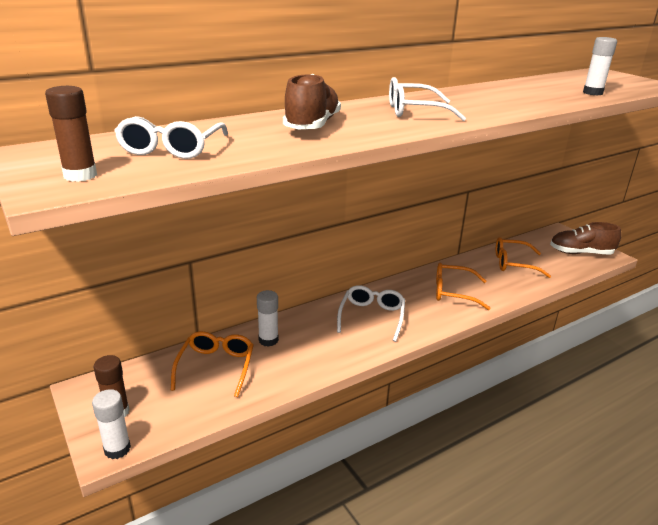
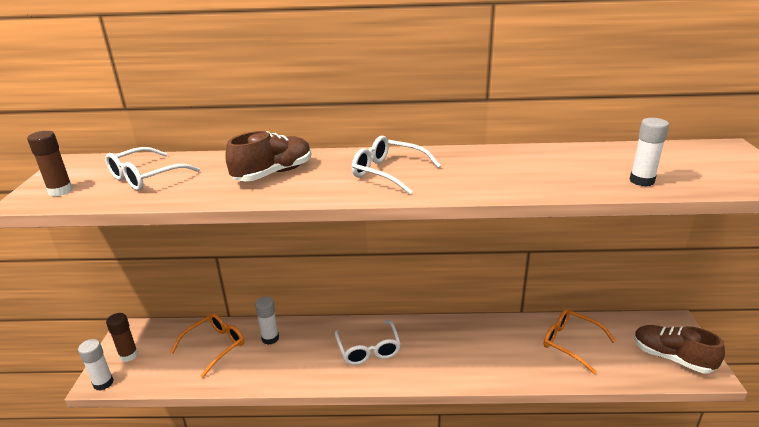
camera: 35 degrees right, 0 degrees up
white glasses [337,285,405,342] -> white glasses turned 120 degrees clockwise [335,320,401,365]
orange glasses [436,263,490,310] -> none

